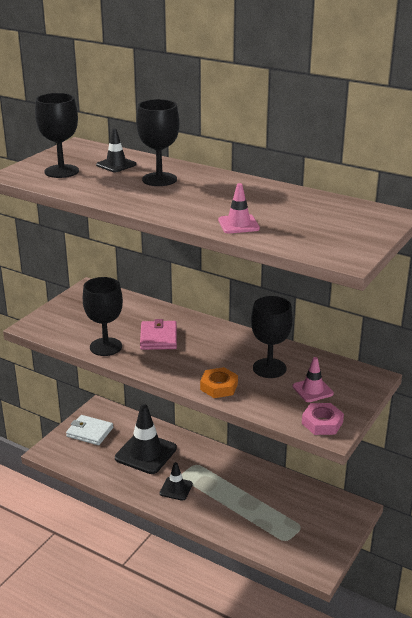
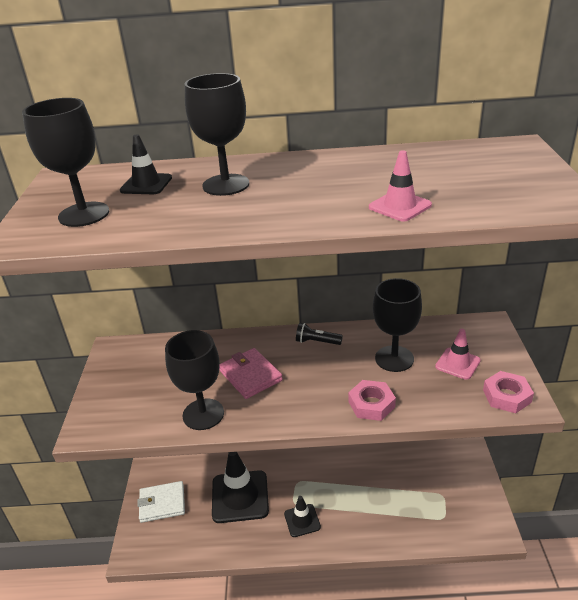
camera: 30 degrees left, 5 degrees up
orange nut [200,367,238,398] -> pink nut [348,380,396,421]
none -> black flashlight [296,323,343,345]

